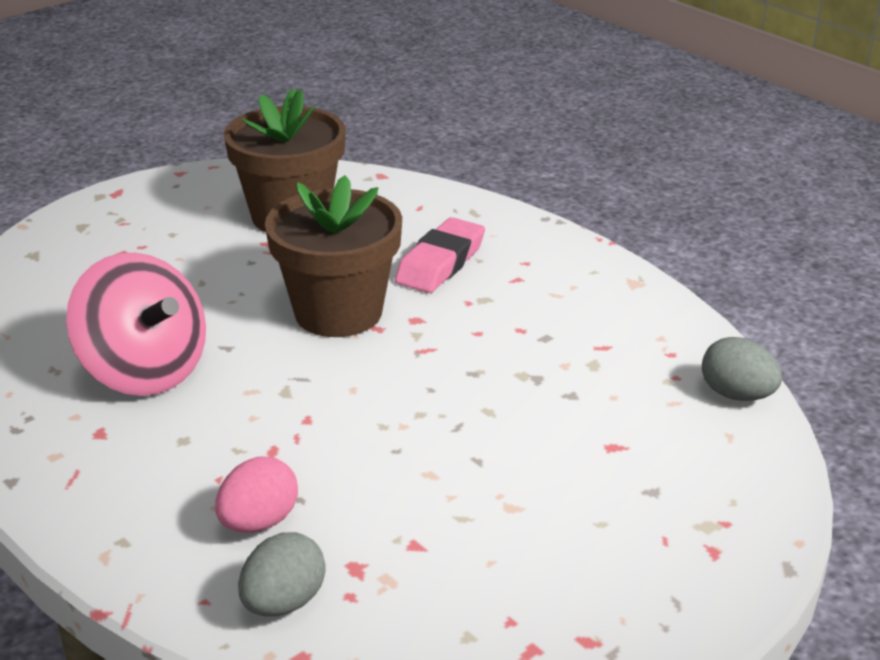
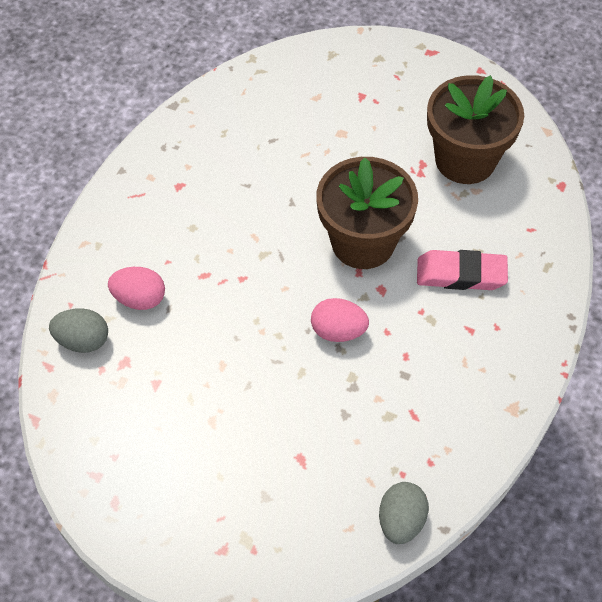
camera: 65 degrees right, 25 degrees up
pink spinning top [66,253,206,396] -> none
none -> pink egg [311,298,369,342]

